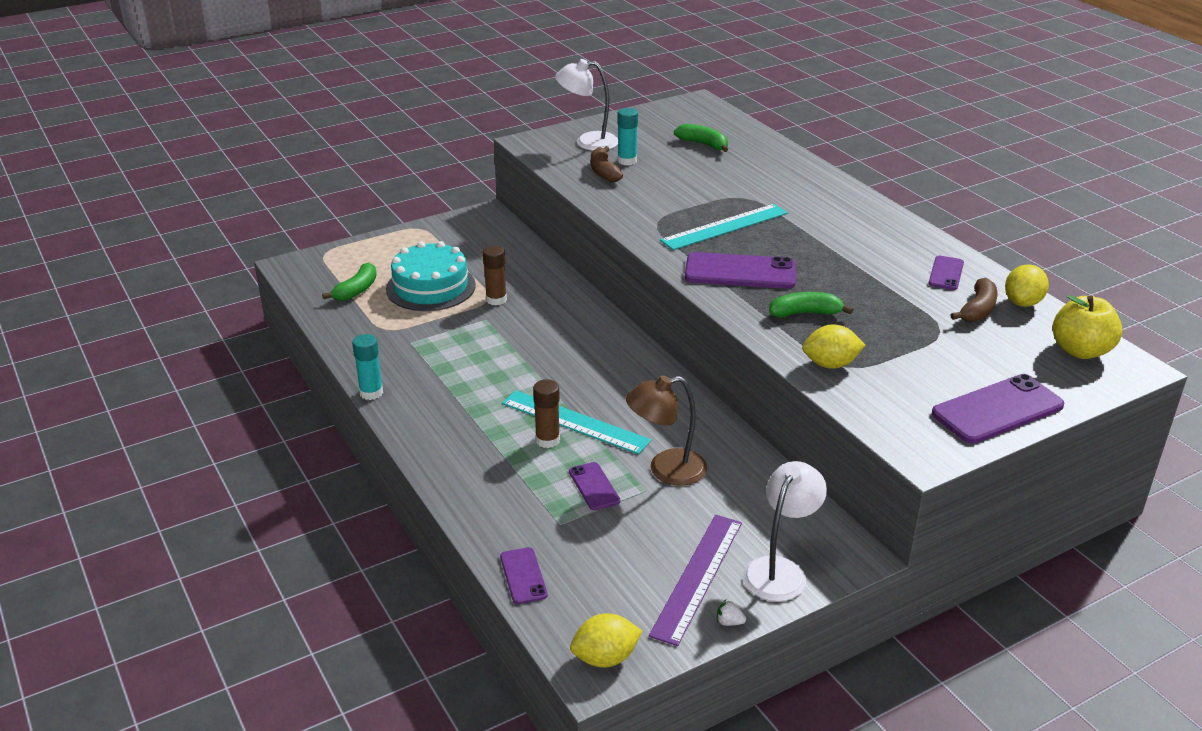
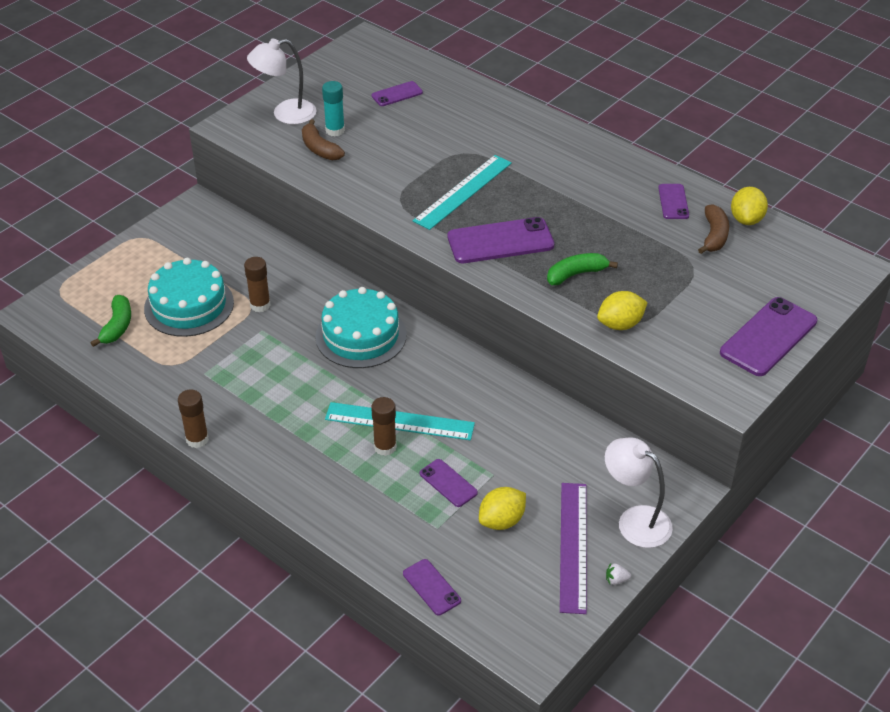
camera: 20 degrees left, 10 degrees up
turquoise glue stick [352,334,383,400] -> brown glue stick [178,389,209,448]
yellow lemon [570,613,642,668] -> yellow lemon moved to [479,487,526,530]
brown lamp [626,375,707,486] -> none
green banana [674,124,728,152] -> purple phone [372,81,423,106]
white lamp [743,461,827,602] -> white lamp turned 60 degrees counterclockwise [605,437,673,548]
yellow apple [1052,295,1122,359] -> none
none -> turquoise cake [315,287,407,368]

